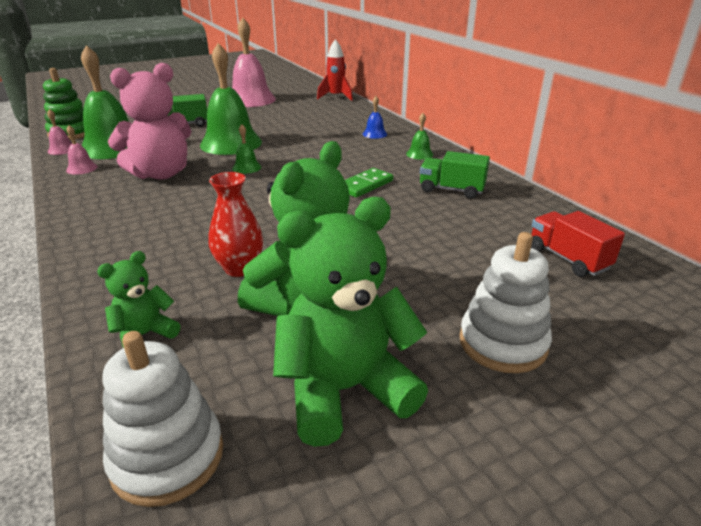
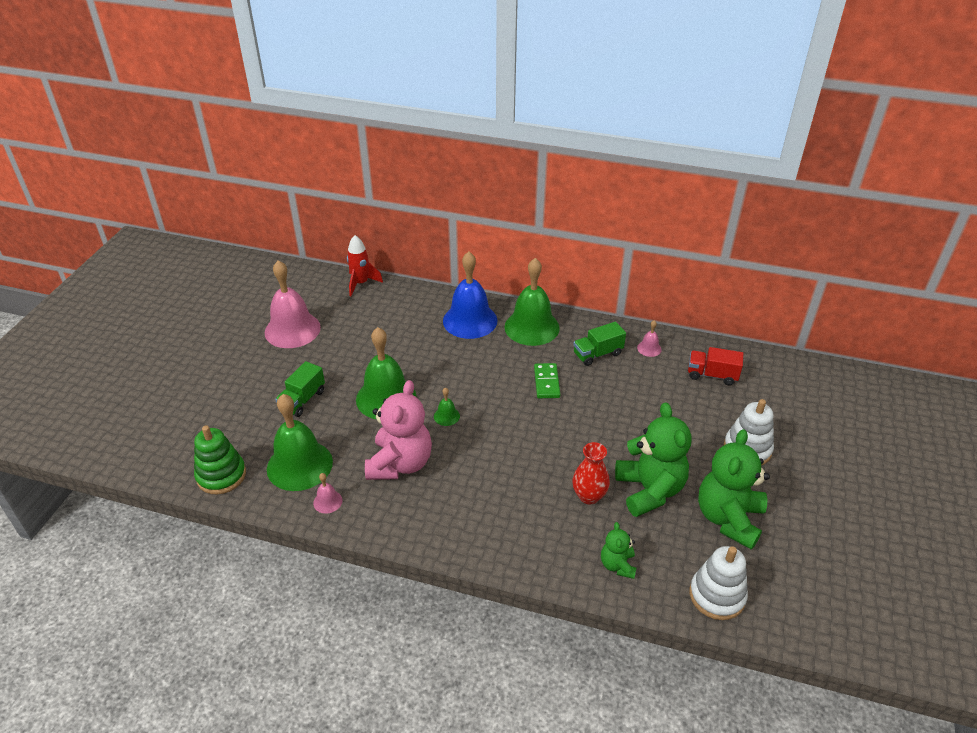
camera: 45 degrees left, 10 degrees up
pink bell [47,109,72,155] -> pink bell moved to [637,320,662,357]
blue bell [363,96,387,139] -> blue bell [443,252,497,339], size x2.35
green bell [406,113,433,160] -> green bell [504,258,560,346], size x2.35

